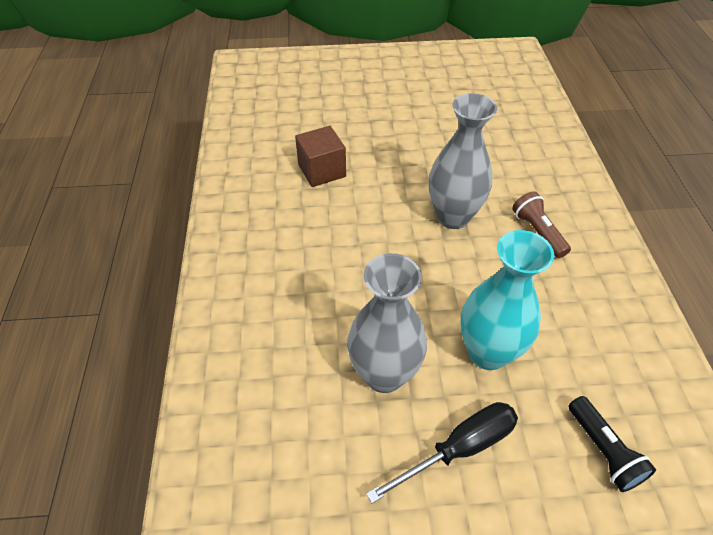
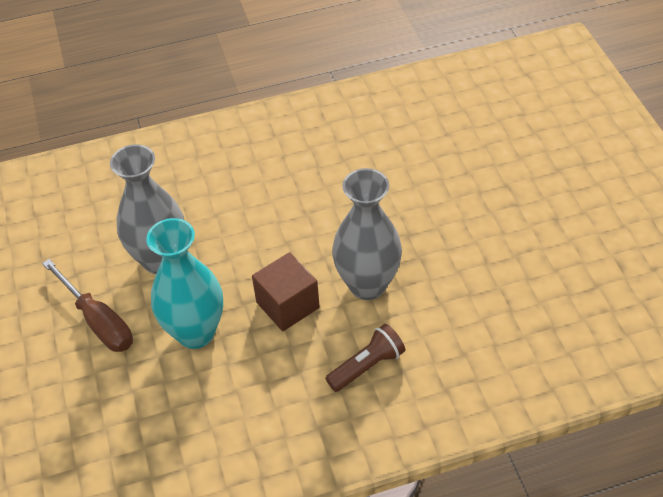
camera: 80 degrees right, 0 degrees up
brown cube [295,126,346,187] -> brown cube moved to [252,252,320,331]
black screwdriver [366,402,518,503] -> brown screwdriver [42,259,133,352]
black flashlight [568,396,656,492] -> none

